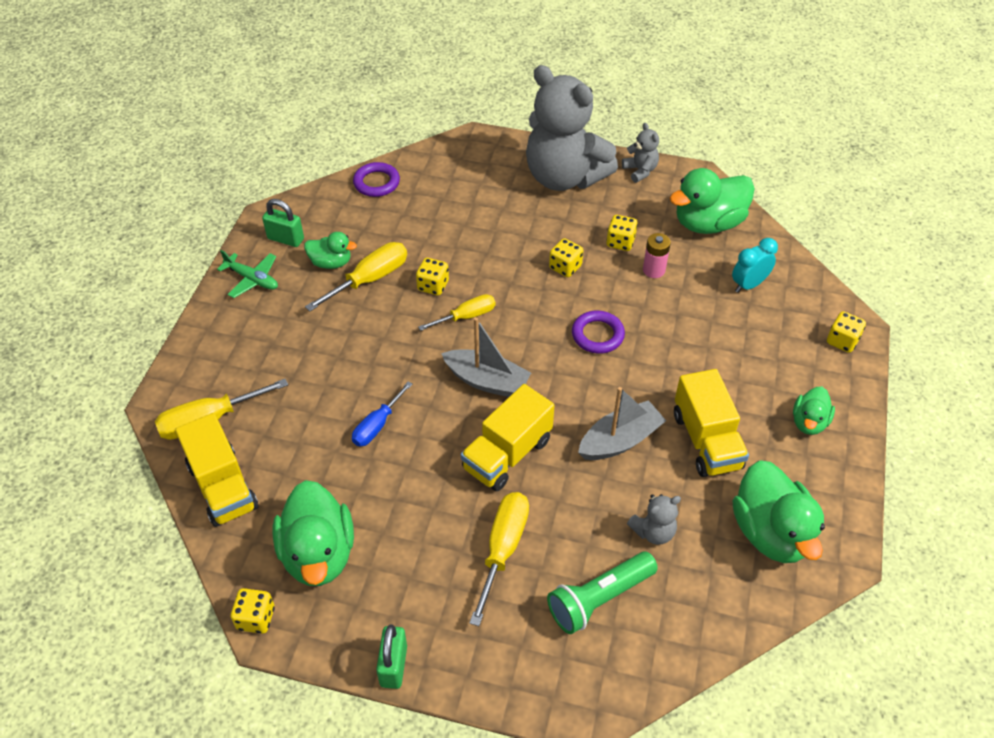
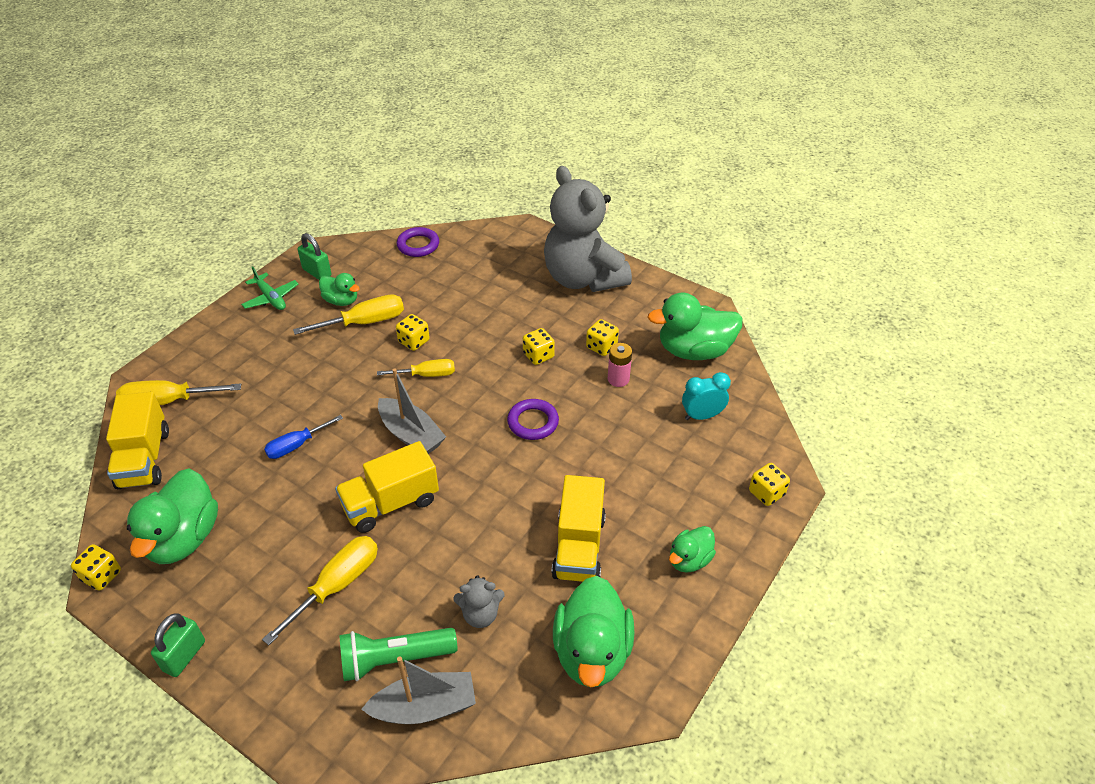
camera: 20 degrees right, 5 degrees down
grey boat [578,387,666,460] -> grey boat moved to [361,656,476,724]
grey teddy bear [622,123,659,183] -> none

